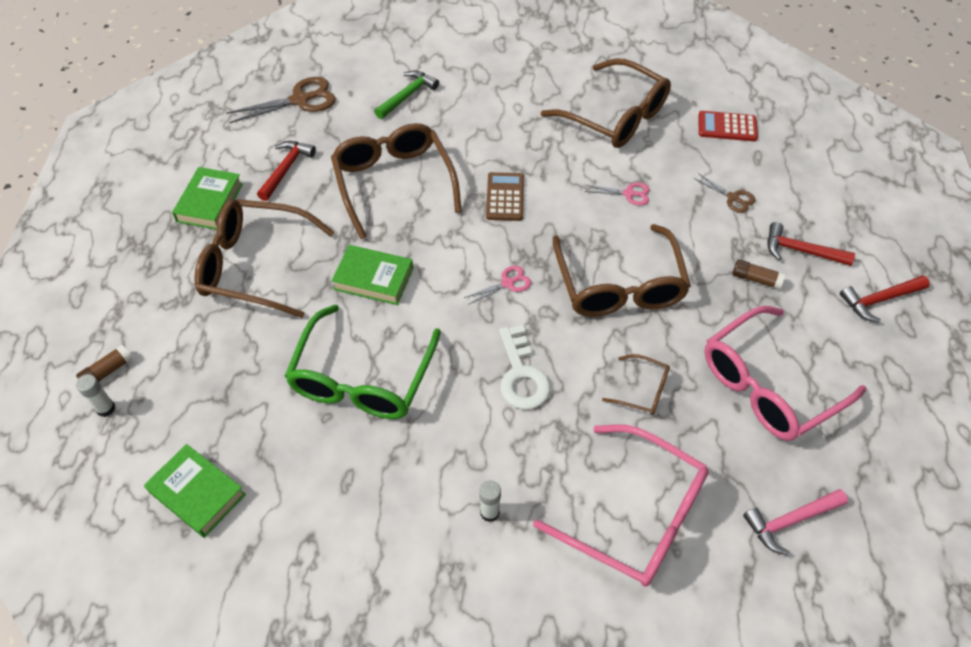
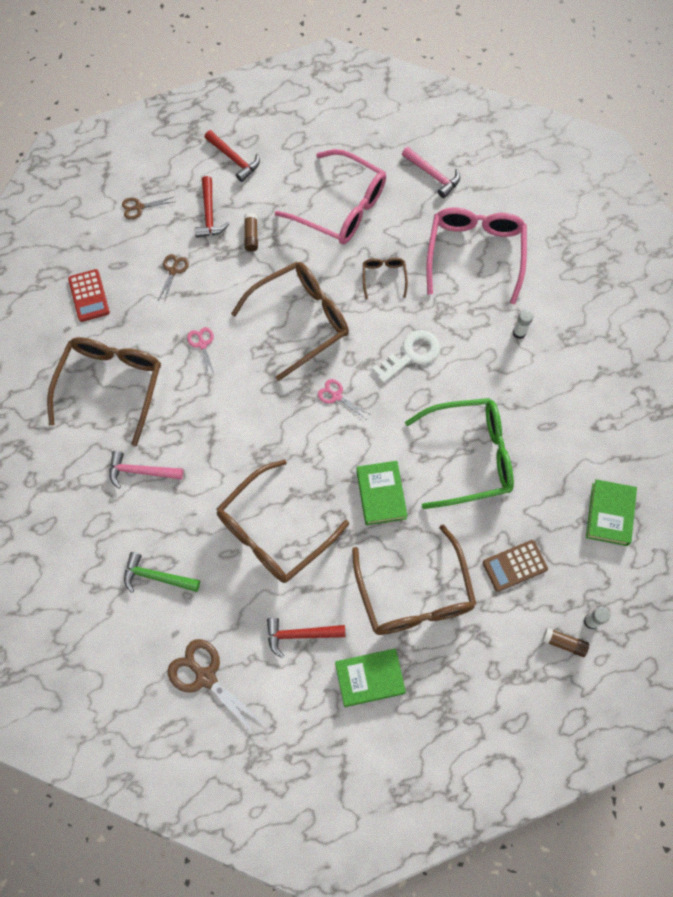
camera: 115 degrees left, 15 degrees up
brown calculator [486,172,524,221] -> brown calculator moved to [483,540,548,592]
none -> pink hammer [110,451,183,489]
none -> brown scissors [122,197,173,220]

